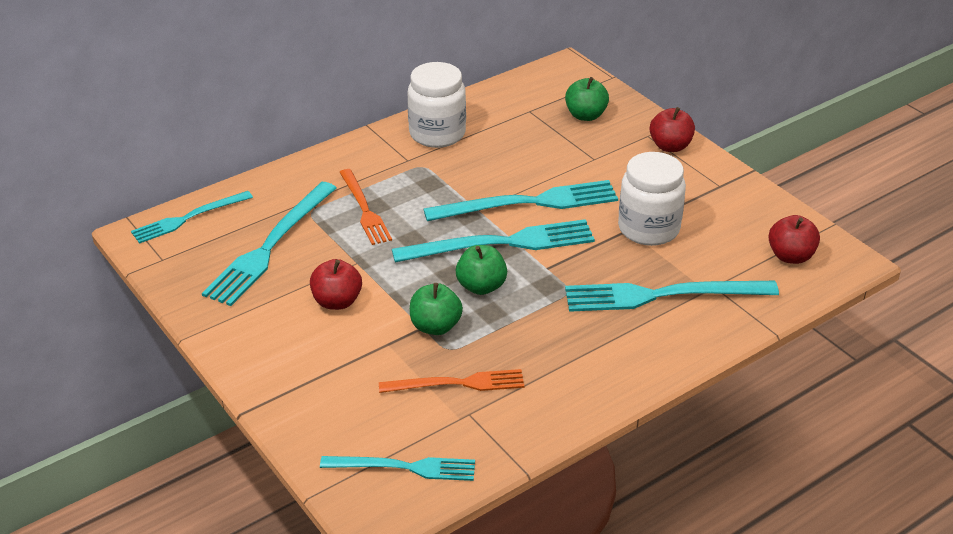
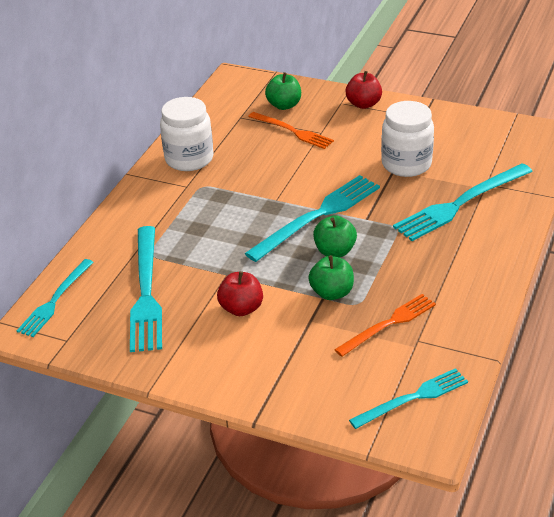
camera: 30 degrees left, 0 degrees up
orange fork [339,169,392,245] -> orange fork moved to [248,112,334,149]
turquoise fork [424,180,618,221] -> none
red apple [768,215,820,264] -> none

